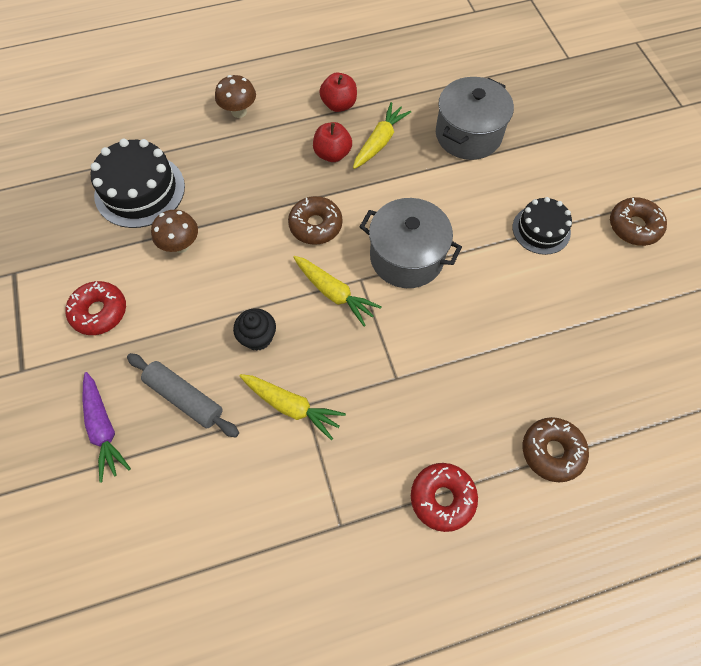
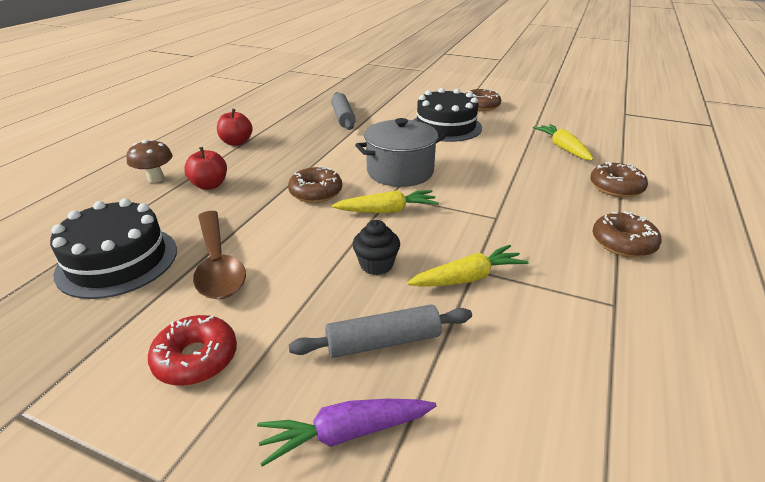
camera: 50 degrees left, 30 degrees down
purple carrot [83,372,131,483] -> purple carrot turned 150 degrees clockwise [257,399,436,467]
brown mushroom [151,209,198,253] -> brown spoon [193,211,246,299]
red apple [313,122,352,162] -> red apple moved to [184,147,227,190]
yellow carrot [353,102,411,169] -> yellow carrot moved to [533,124,593,160]
red donut [411,463,478,532] -> brown donut [593,211,662,258]
grey pot [436,77,514,160] -> grey rolling pin [331,92,356,130]
black cake [513,197,572,255] -> black cake [413,88,482,142], size x1.60

